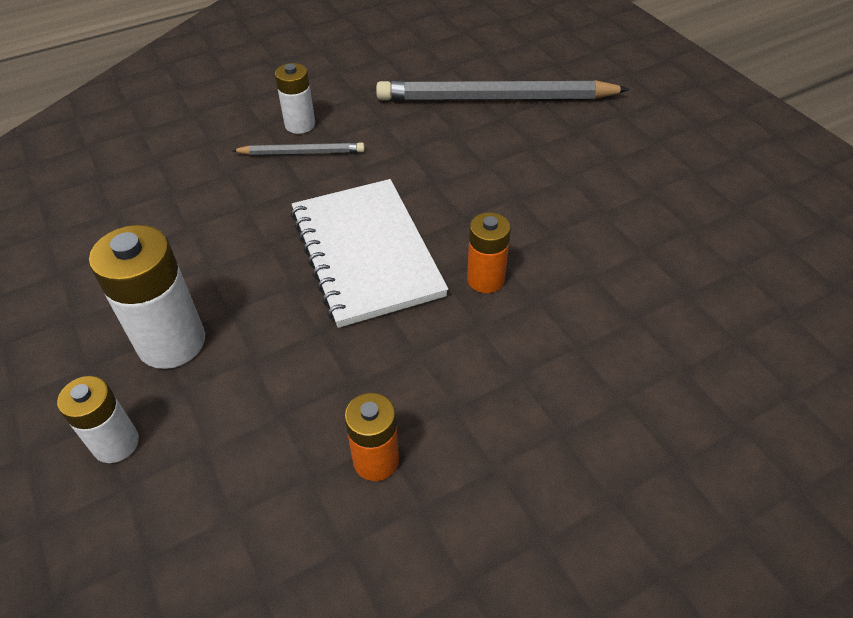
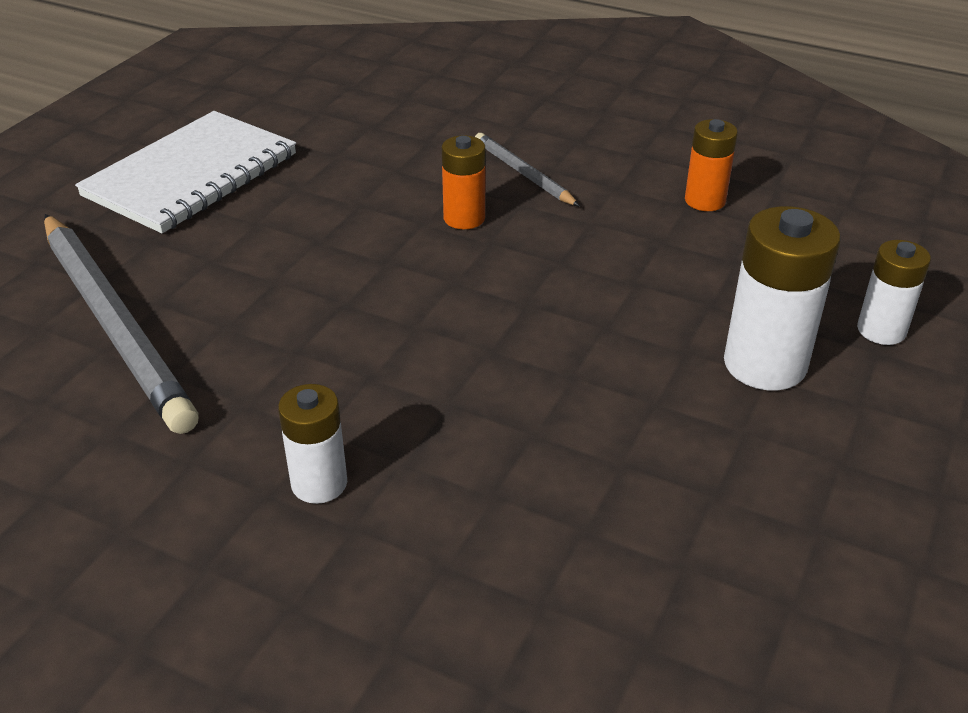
camera: 125 degrees left, 10 degrees down
grey pencil [231,142,365,155] -> grey pencil moved to [475,133,580,207]
white notebook [291,179,448,328] -> white notebook moved to [75,111,296,233]

